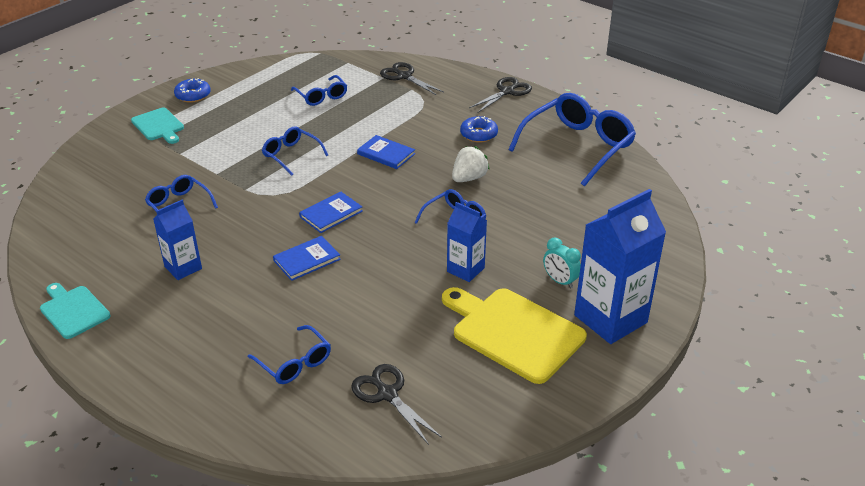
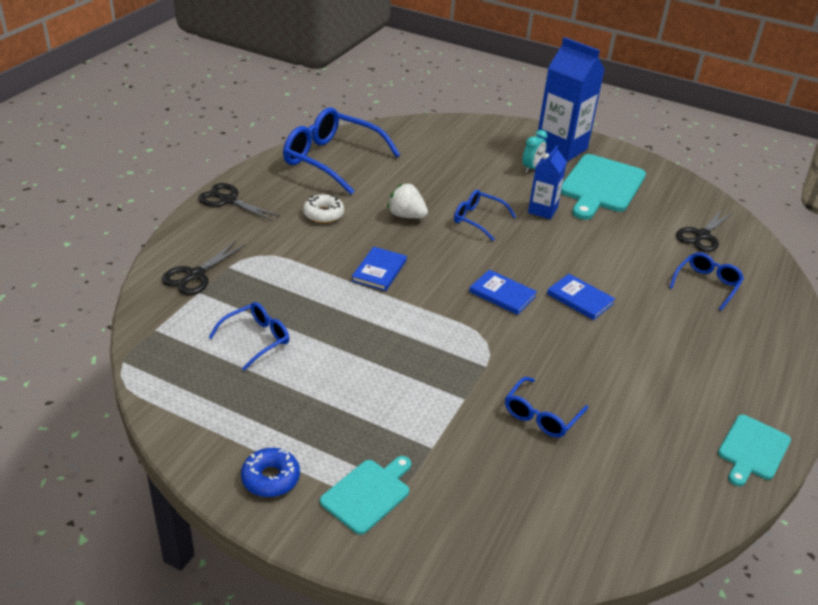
camera: 105 degrees left, 0 degrees up
blue carton [153,200,202,280] -> none
blue glasses [262,127,328,176] -> none
yellow cutting board [442,287,587,384] -> turquoise cutting board [561,154,646,220]
blue donut [460,116,498,143] -> white donut [303,194,344,223]

